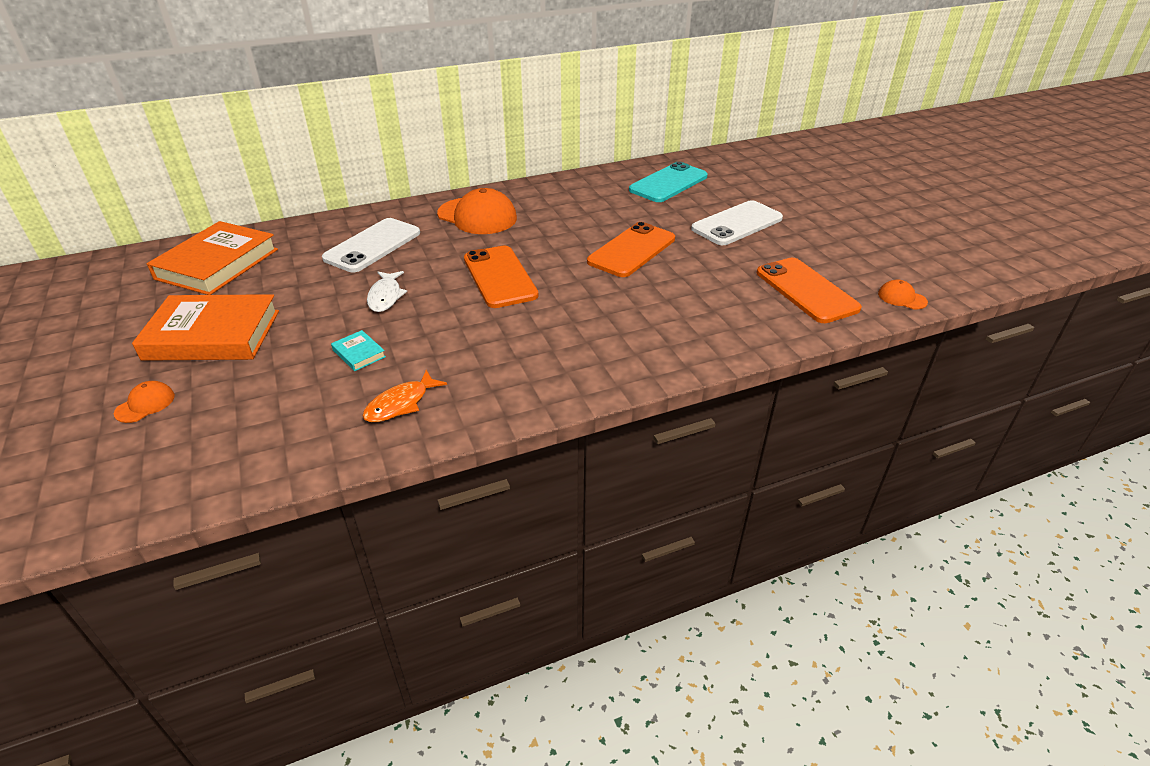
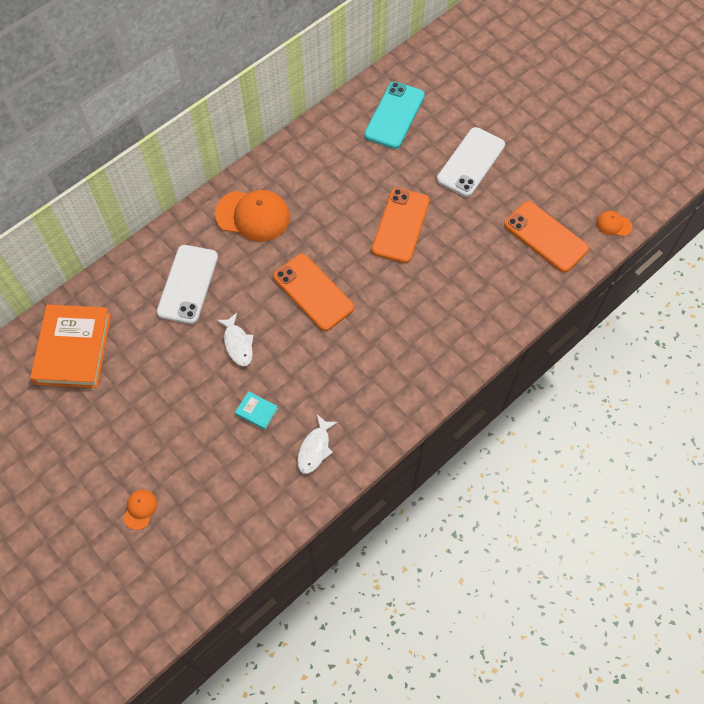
camera: 20 degrees left, 25 degrees up
orange book [132,294,279,361] -> none
orange fish [362,370,447,422] -> white fish [297,415,338,474]

